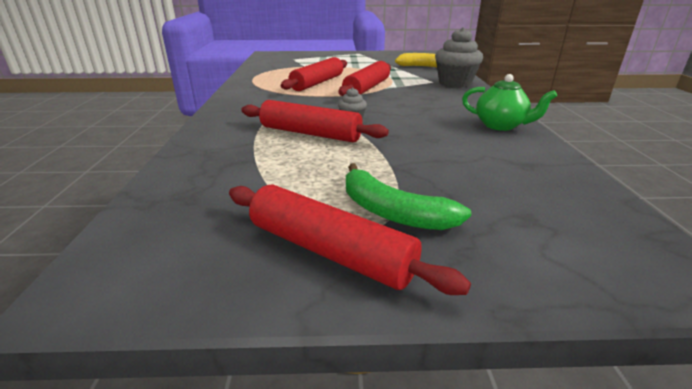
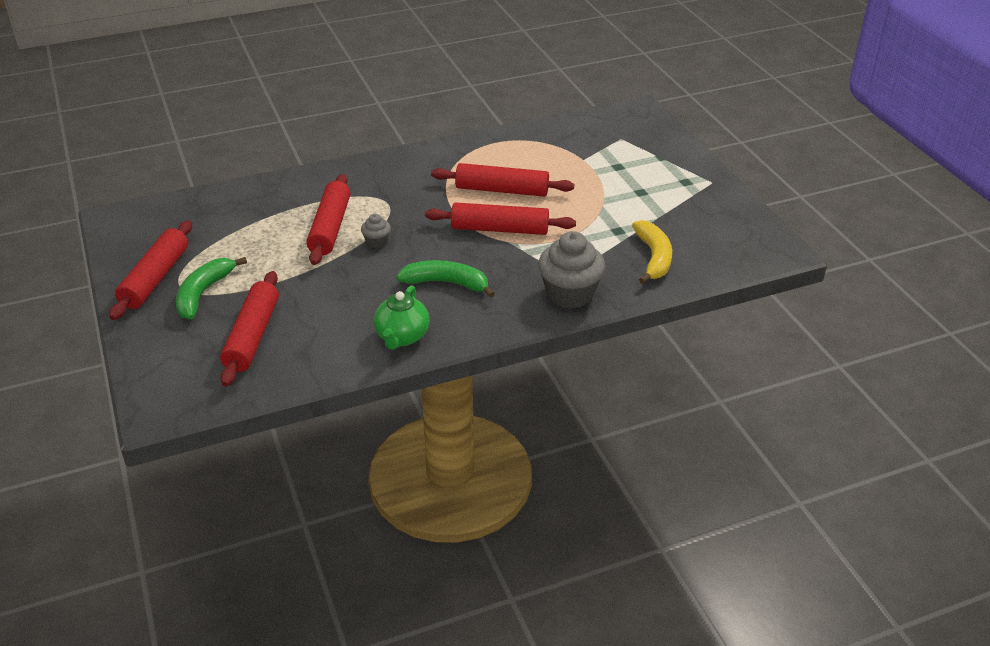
camera: 70 degrees right, 10 degrees up
none -> red rolling pin [220,271,279,386]
none -> green banana [396,260,495,298]

